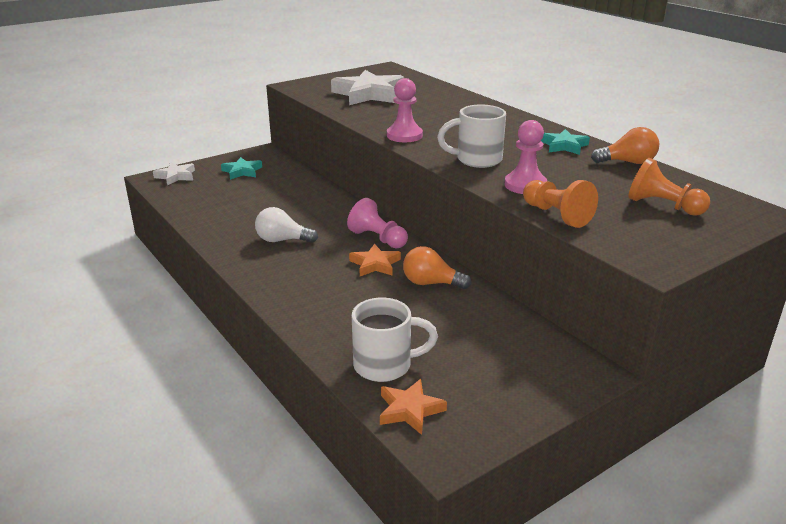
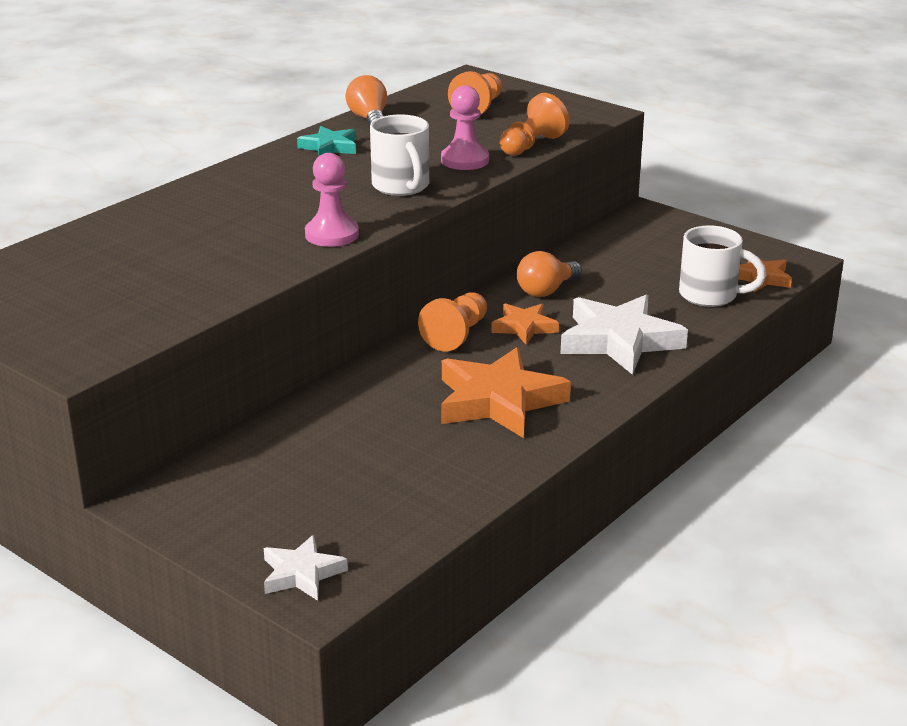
camera: 105 degrees left, 0 degrees up
turquoise star [221,157,262,180] -> none
white light bulb [255,207,318,243] -> orange star [441,347,571,438]
white star [331,70,404,105] -> white star moved to [561,295,688,375]
pink pawn [347,198,408,248] -> orange pawn [418,292,487,351]
white mug [352,298,438,382] -> white mug turned 135 degrees clockwise [679,225,766,307]
orange light bulb [403,246,471,289] -> orange light bulb turned 45 degrees clockwise [517,251,582,297]

